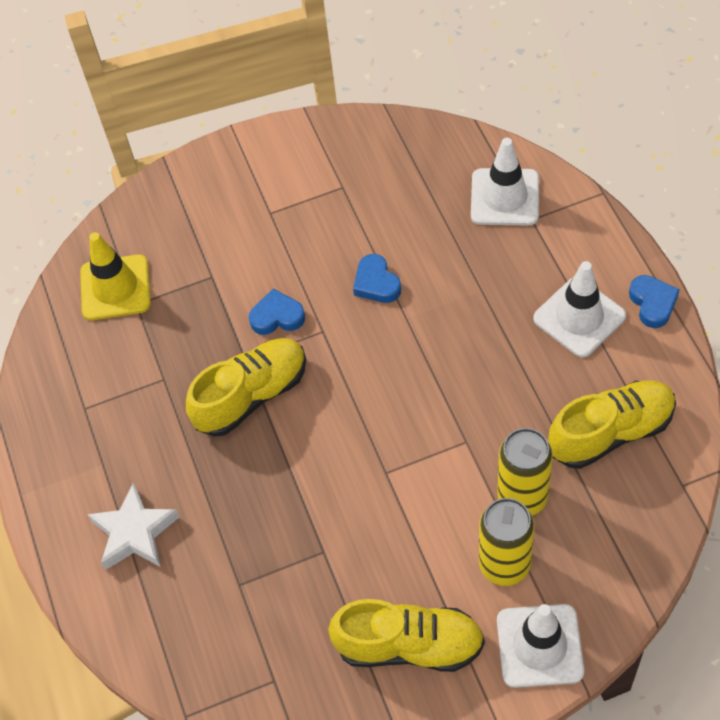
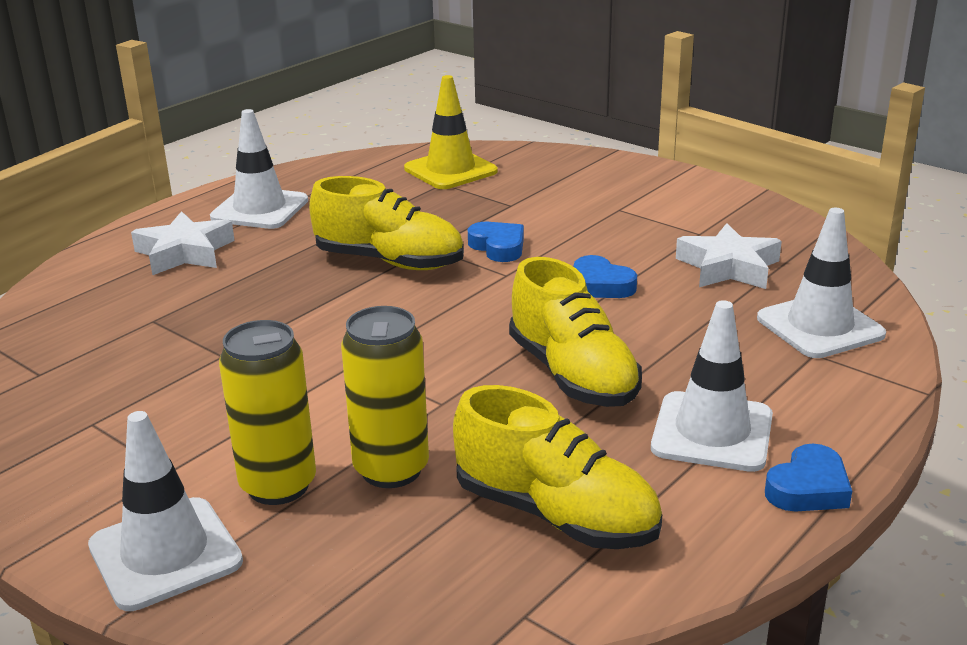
camera: 55 degrees right, 30 degrees down
yellow shoe [328,599,485,672] -> yellow shoe moved to [509,257,642,407]
blue heart [353,254,401,303] -> blue heart turned 75 degrees counterclockwise [574,255,637,298]
none -> white traffic cone [210,109,308,229]
none -> white star [676,223,782,289]

